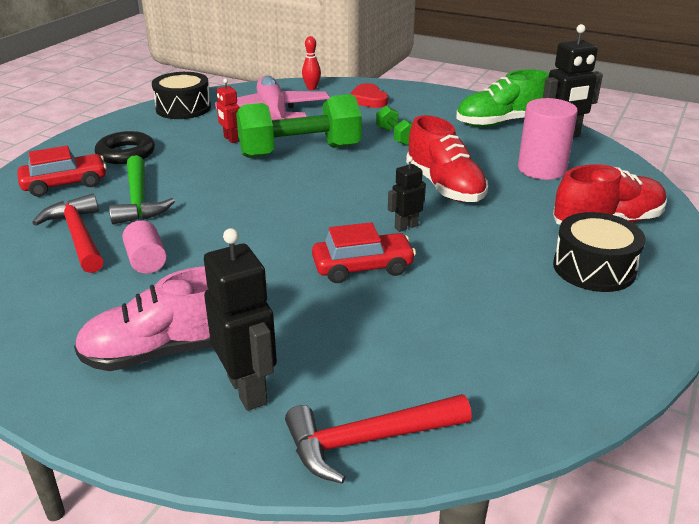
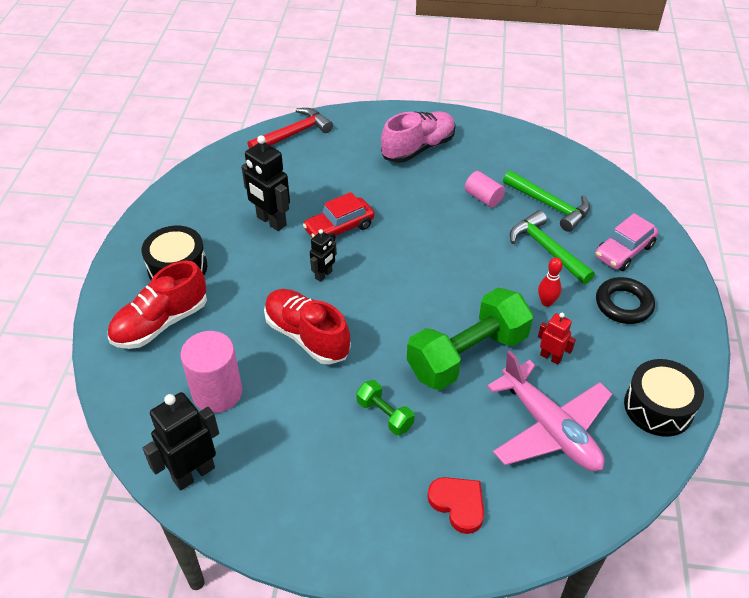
camera: 160 degrees right, 15 degrees up
red car [17,146,107,197] -> pink car [595,213,658,271]
red hammer [32,193,103,273] -> green hammer [503,170,590,232]
black robot [204,228,277,411] -> black robot moved to [241,135,290,231]
red bowling pin [302,36,321,90] -> red bowling pin moved to [538,258,563,307]
green shoe [456,69,549,127] -> none

